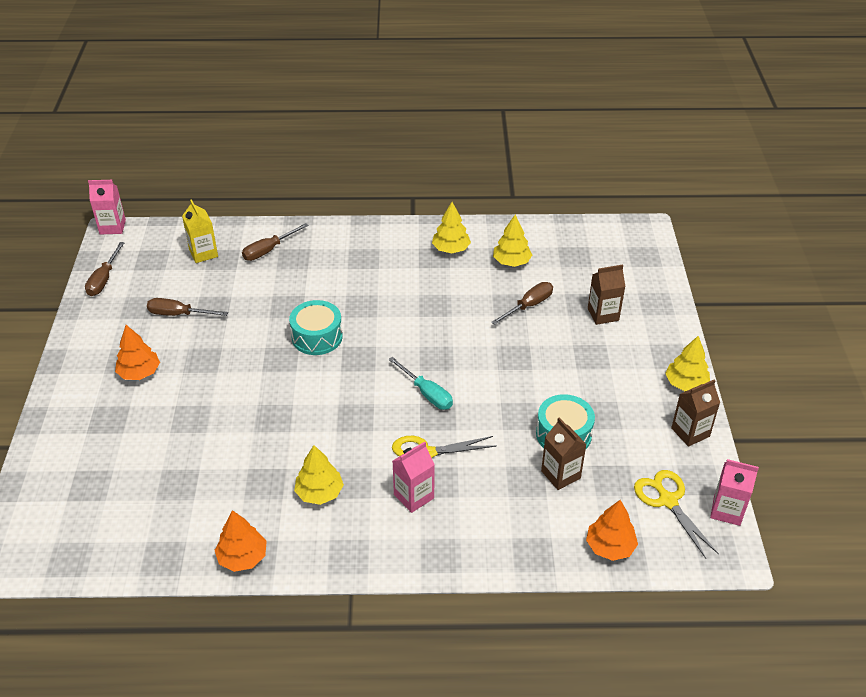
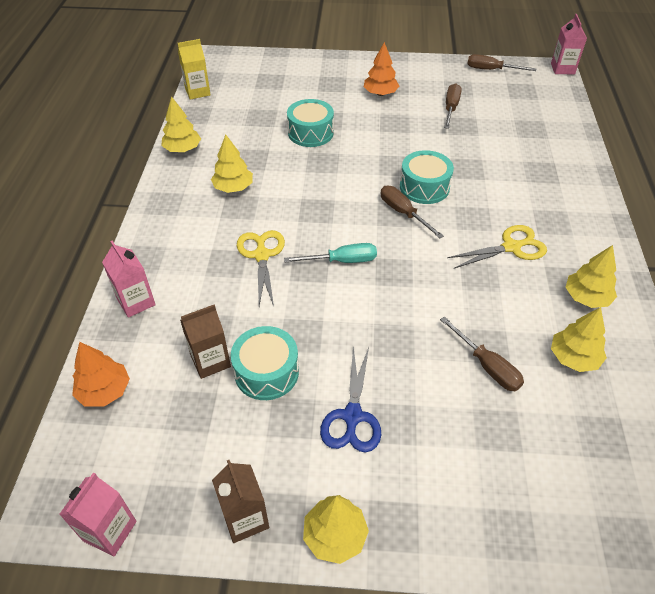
camera: 95 degrees right, 5 degrees up
yellow carton [182,199,218,263] -> yellow carton moved to [178,39,211,100]
orange tree [215,510,267,572] -> yellow tree [162,96,201,152]
brown screwdriver [242,223,309,261] -> brown screwdriver moved to [381,186,444,238]
turquoise screwdriver [388,357,453,410] -> turquoise screwdriver turned 150 degrees counterclockwise [284,243,377,263]
pink carton [393,442,435,513] -> pink carton moved to [102,241,156,318]
brown carton [588,265,625,325] -> none
yellow scissors [634,470,719,559] -> yellow scissors moved to [447,225,547,269]
none -> turquoise drum [287,99,334,147]
none -> blue scissors [320,346,381,452]

